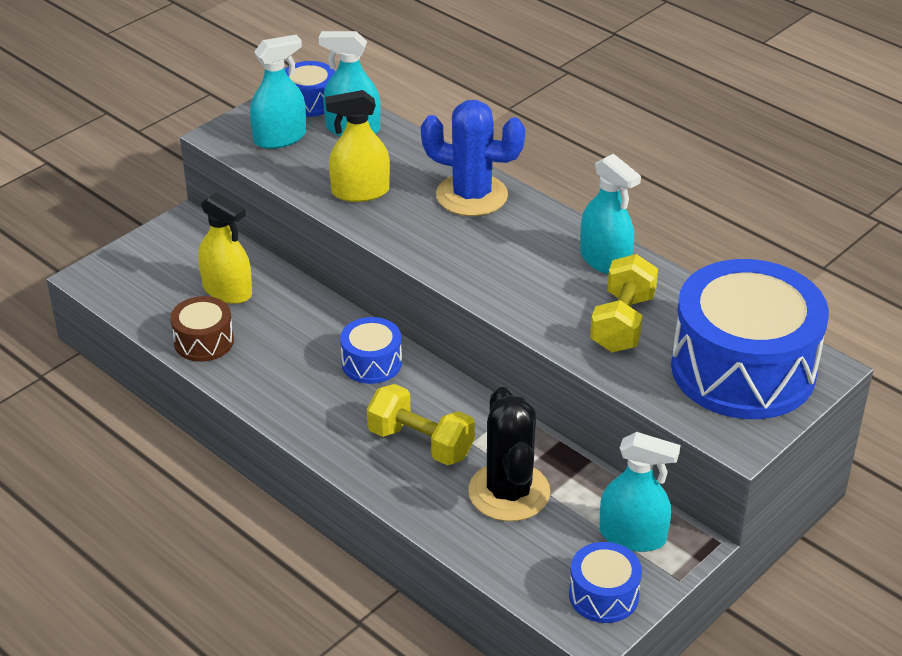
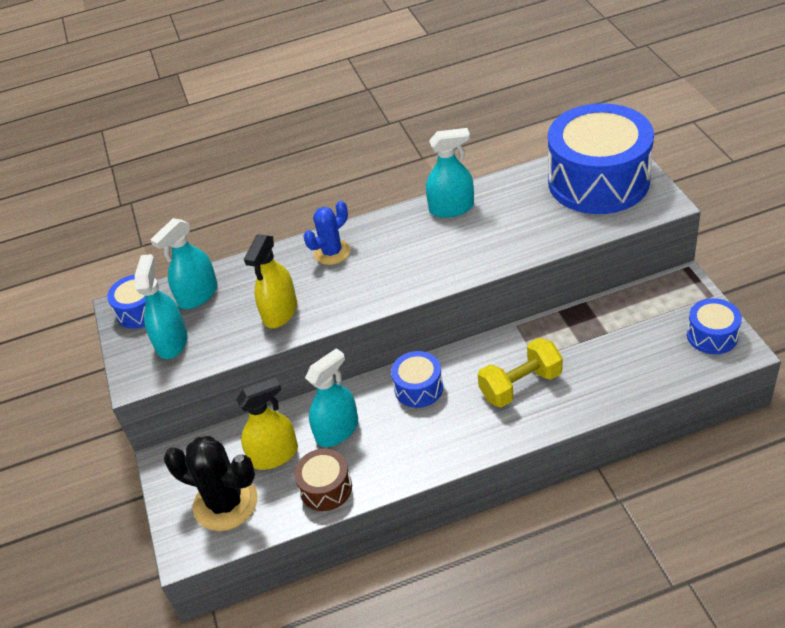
camera: 55 degrees left, 5 degrees up
blue cactus [421,100,526,216] -> blue cactus [303,201,350,265], size x0.64
black cactus [468,387,550,521] -> black cactus moved to [164,436,258,531]
yellow dumbbell [590,254,658,352] -> none
turquoise spray bottle [600,432,680,552] -> turquoise spray bottle moved to [305,348,358,447]

